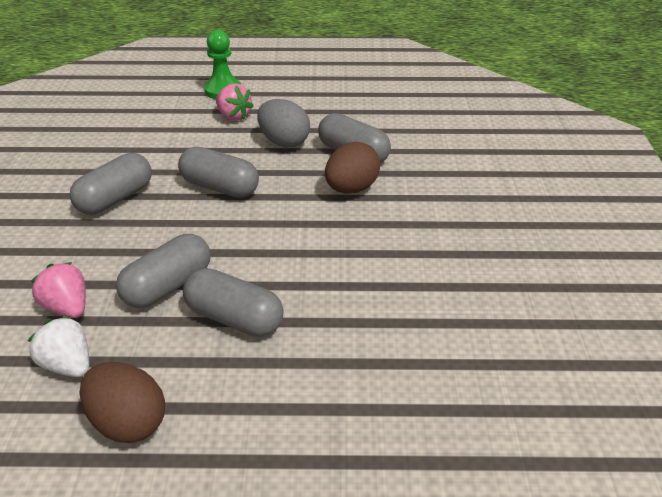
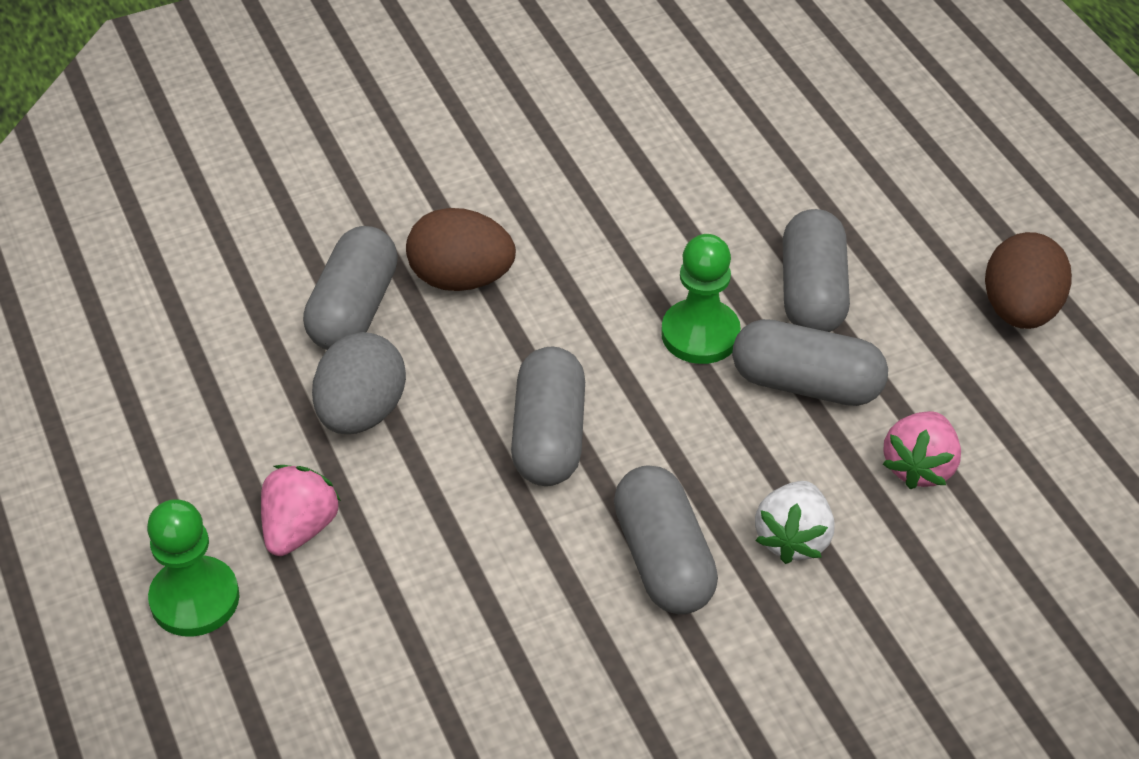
camera: 115 degrees left, 10 degrees up
white strawberry [28,316,89,377] -> white strawberry moved to [755,481,834,564]
grey capsule [69,153,152,215] -> grey capsule turned 60 degrees clockwise [614,465,718,614]
none -> green pawn [661,234,741,364]

